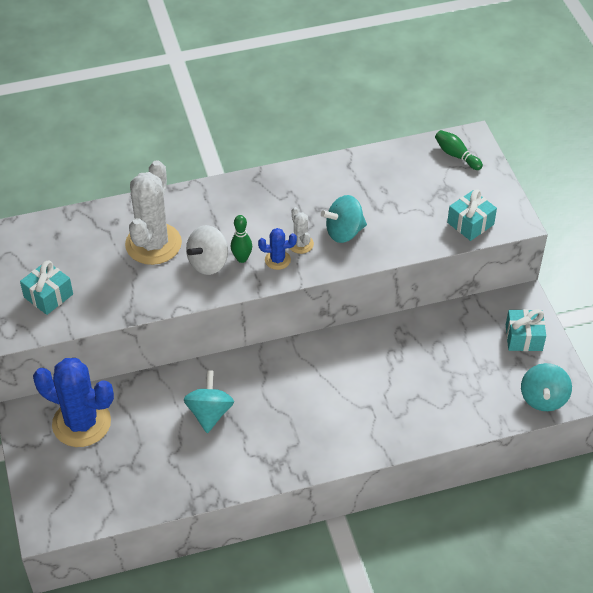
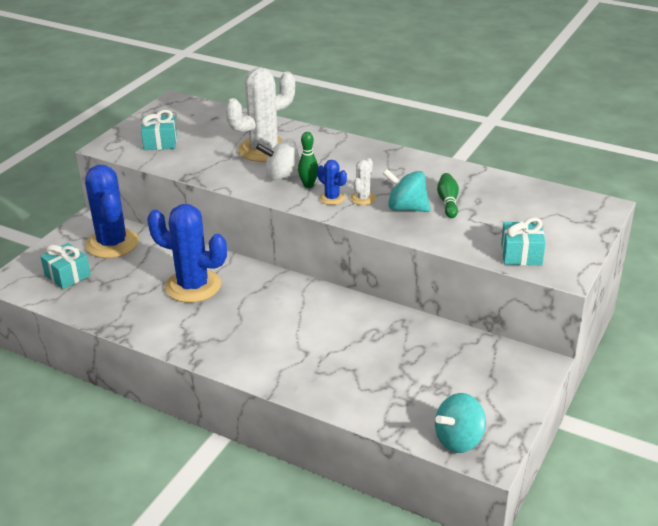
camera: 45 degrees right, 15 degrees down
turquoise spinning top [184,370,234,433] -> blue cactus [147,204,227,303]
green bowling pin [435,130,483,170] -> green bowling pin moved to [437,173,459,218]
turquoise gift [506,309,546,351] -> turquoise gift moved to [40,243,91,289]

